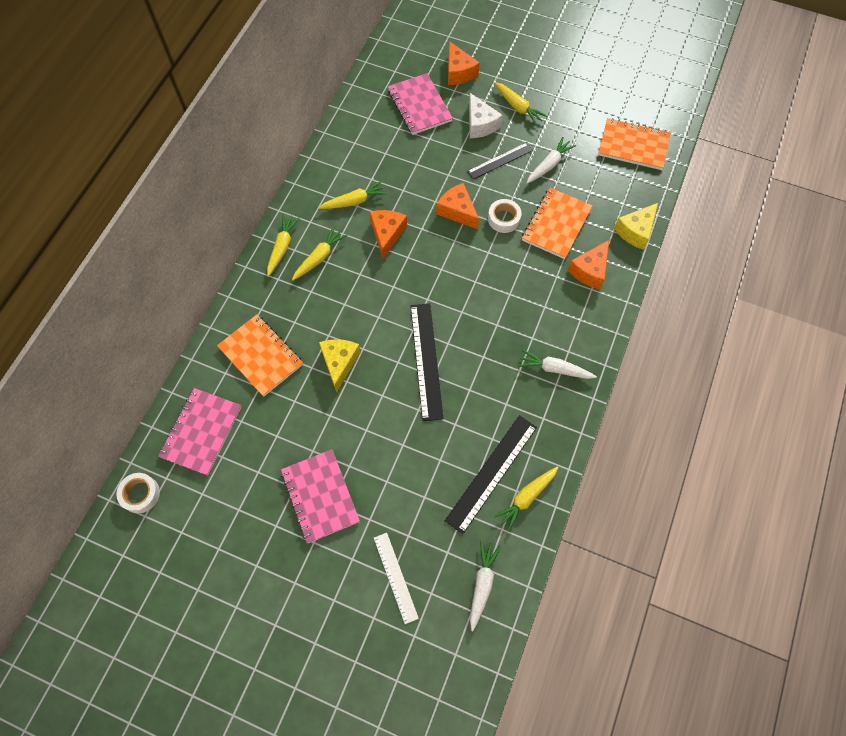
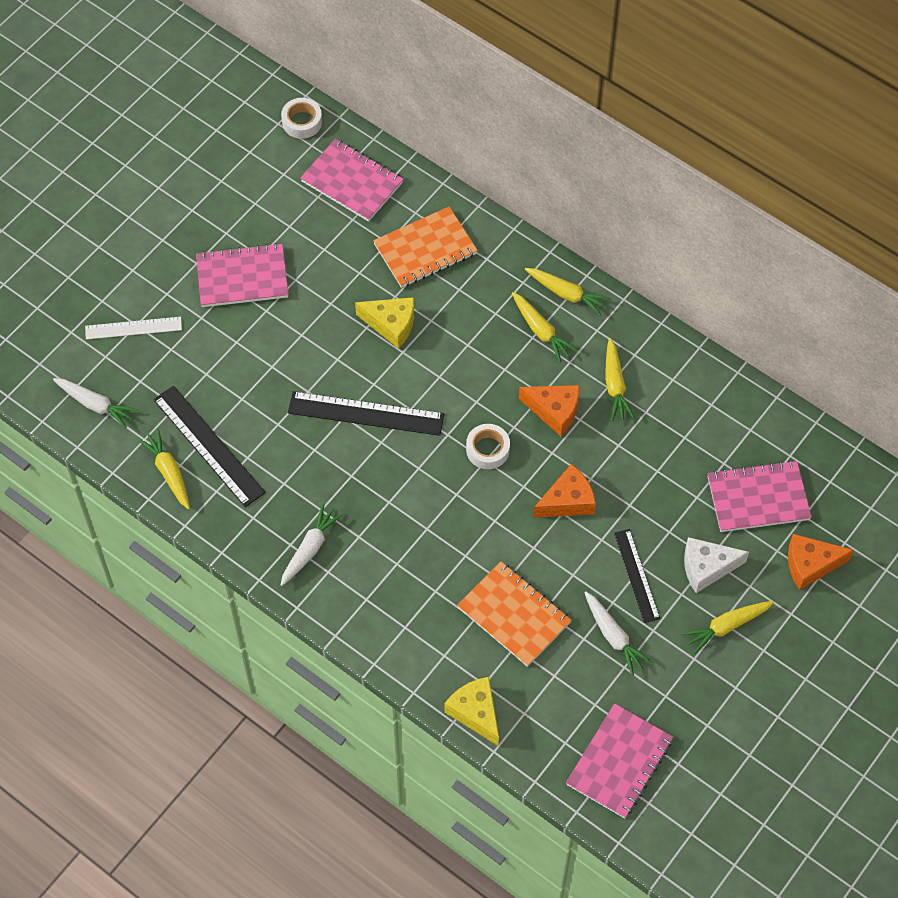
camera: 105 degrees right, 5 degrees down
white tape [488,199,522,233] -> white tape moved to [466,424,510,469]
orange cheese [568,240,609,289] -> none
orange notebook [598,118,671,170] -> pink notebook [566,703,673,818]

